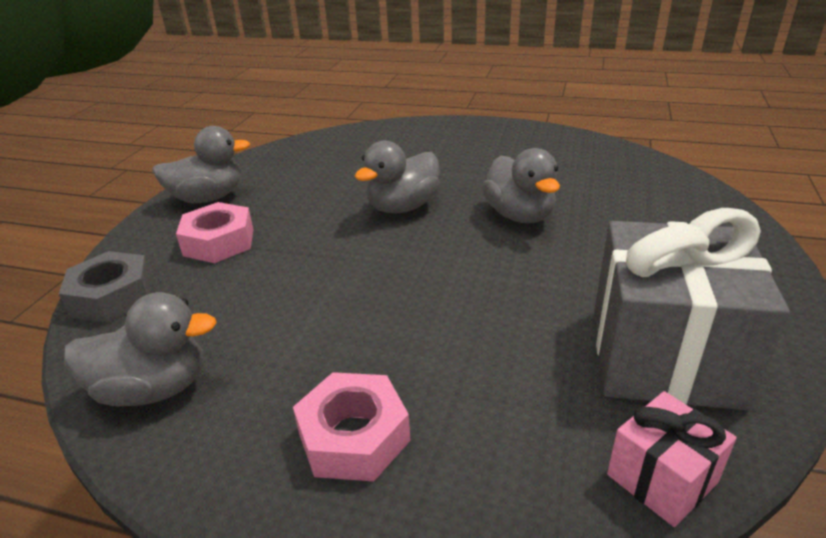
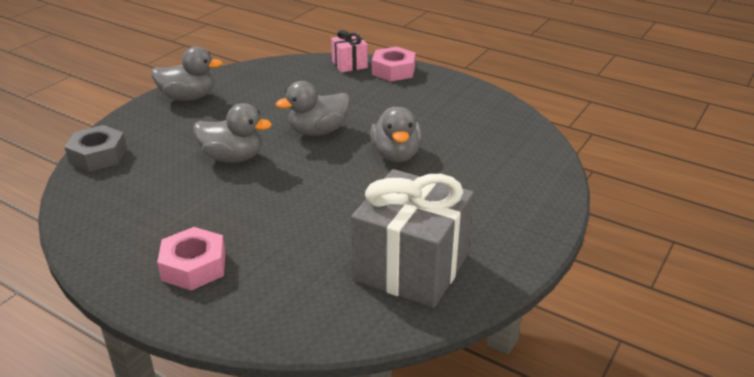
camera: 15 degrees right, 0 degrees up
grey duck [64,292,217,406] -> grey duck moved to [193,103,272,163]
pink nut [176,202,253,263] -> pink nut moved to [372,47,416,82]
pink gift [607,391,737,527] -> pink gift moved to [331,30,368,72]

